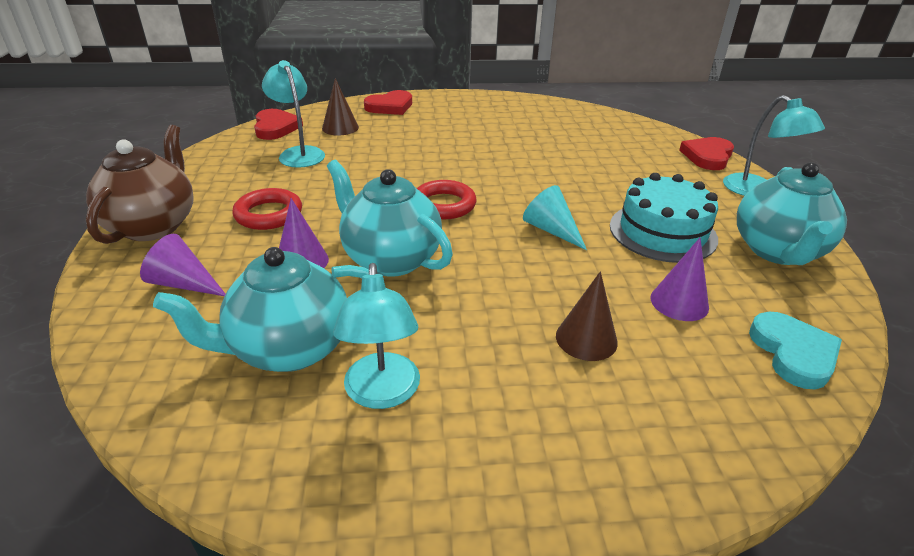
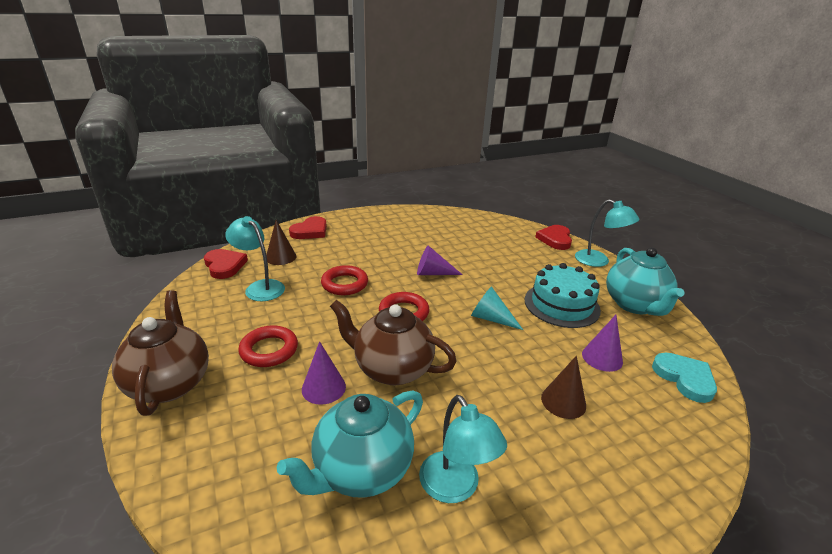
camera: 20 degrees left, 5 degrees down
purple cone [140,234,225,296] -> purple cone moved to [417,246,463,275]
turquoise teapot [327,160,453,277] -> brown teapot [330,300,457,385]
none -> red ring [321,265,368,295]

